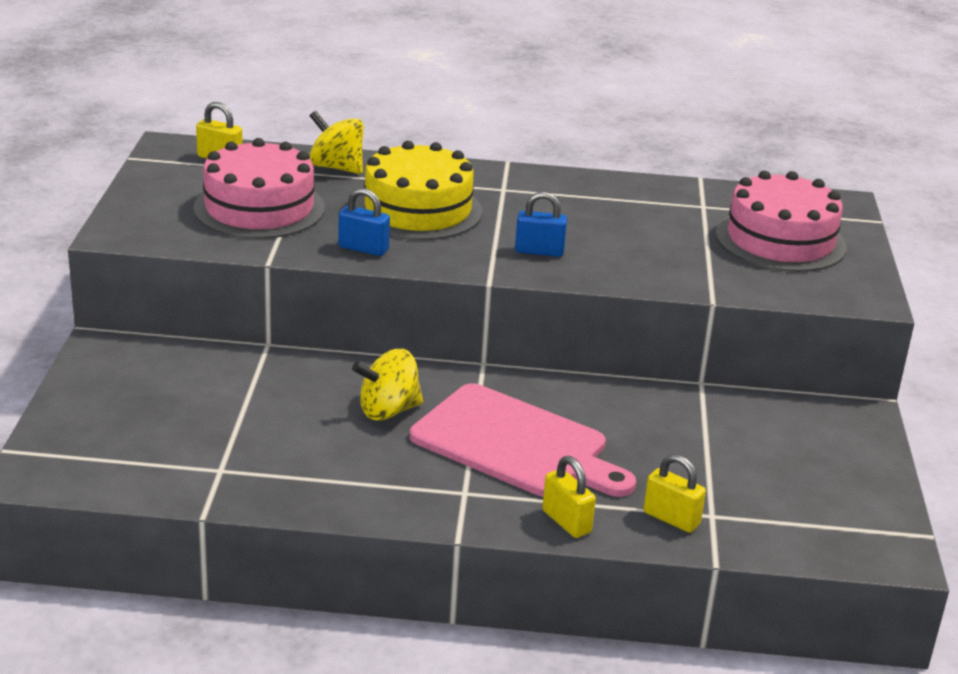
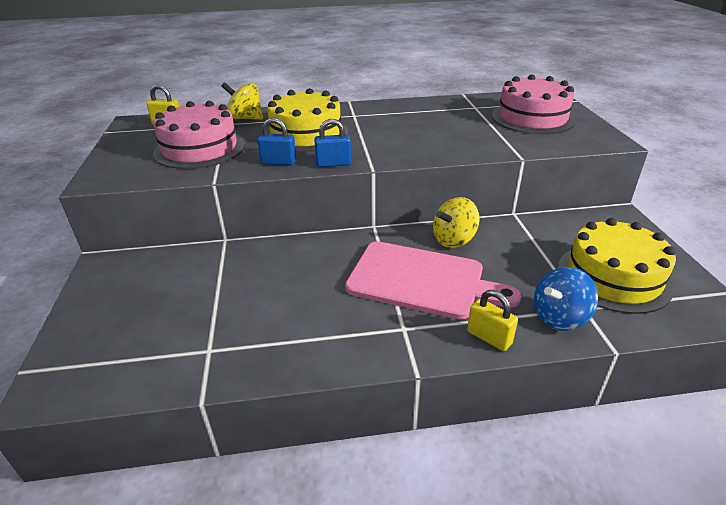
camera: 10 degrees left, 5 degrees up
yellow spinning top [352,349,424,421] -> yellow spinning top moved to [433,197,480,248]
blue padlock [515,191,567,257] -> blue padlock moved to [314,119,351,167]
yellow padlock [644,454,706,533] -> blue spinning top [534,267,598,331]
none -> yellow cake [558,218,676,314]

